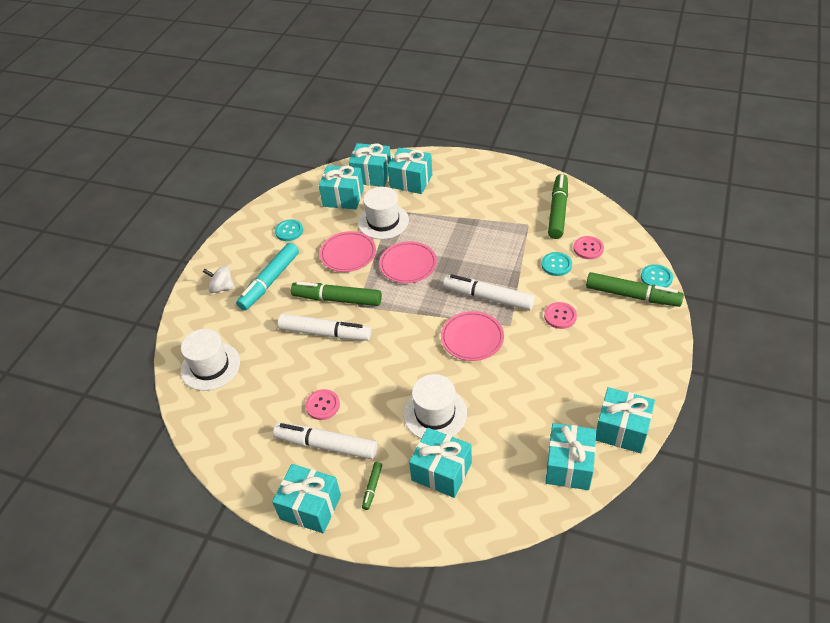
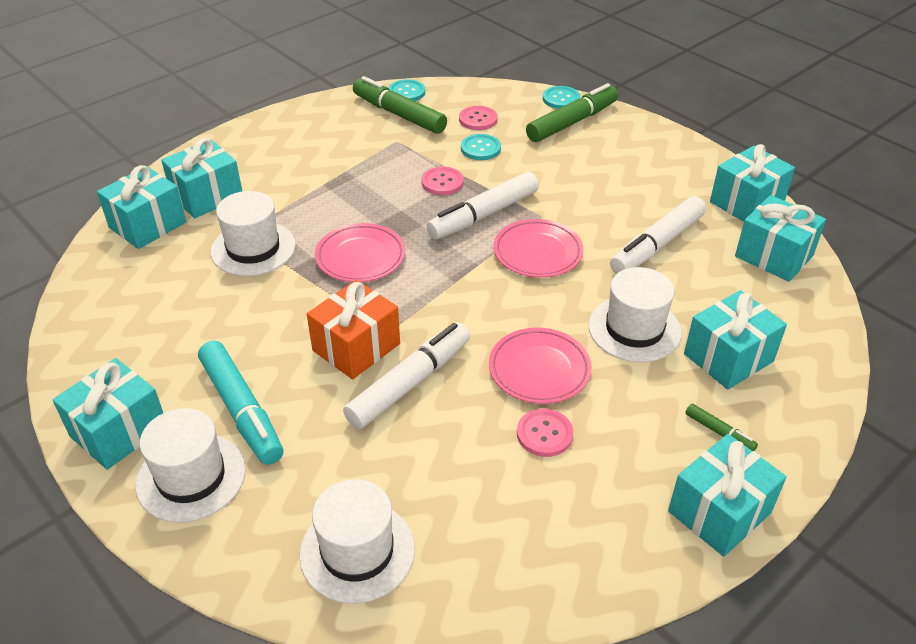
camera: 65 degrees left, 5 degrees down
white spinning top [203,265,235,293] -> white hat [136,408,246,523]
white marker [273,422,377,459] -> white marker moved to [610,196,706,274]
turquoise button [275,219,303,241] -> turquoise button moved to [388,79,425,101]
green marker [291,282,382,306] -> orange gift [307,280,400,379]
turquoise gift [319,165,364,209] -> turquoise gift moved to [52,358,163,470]
pink plate [320,231,376,272] -> pink plate moved to [489,328,592,404]
pink button [544,302,577,329] -> pink button moved to [422,167,464,195]

